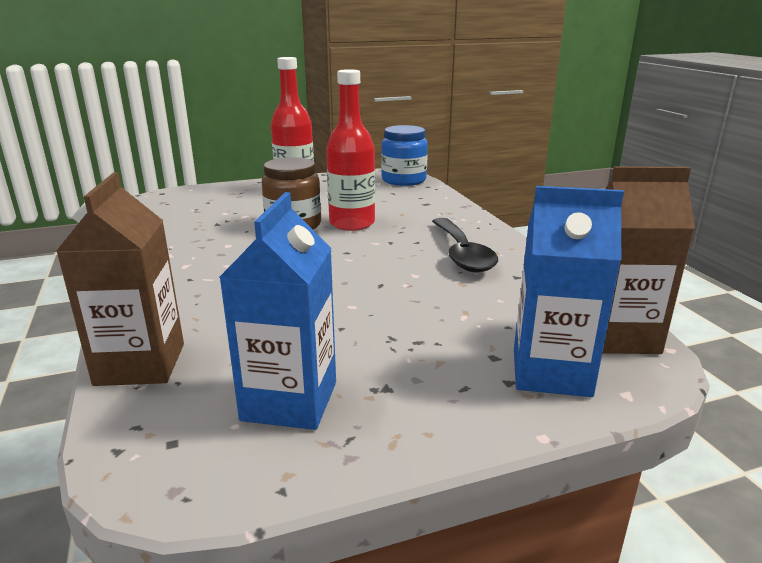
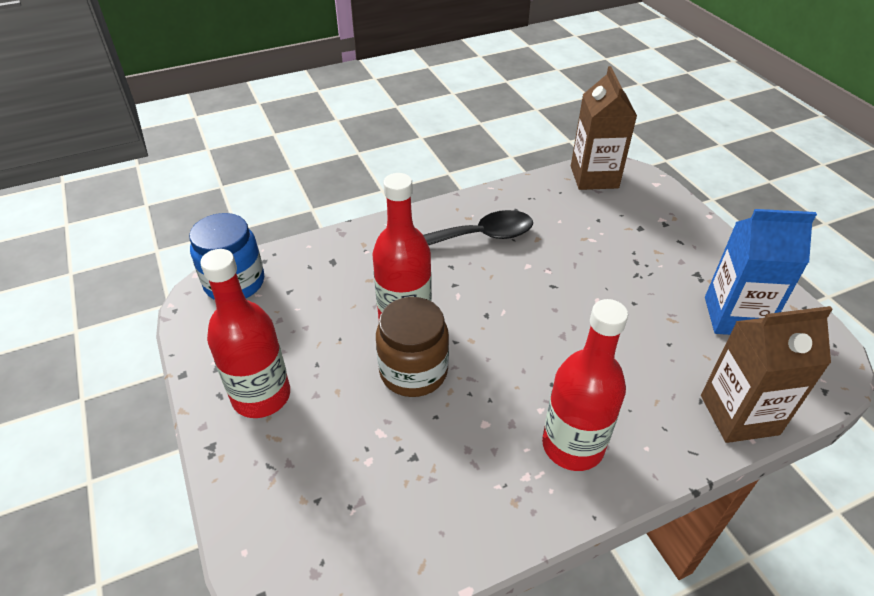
camera: 95 degrees left, 20 degrees up
blue carton [514,186,624,397] -> none
none -> red bottle [542,299,628,471]

